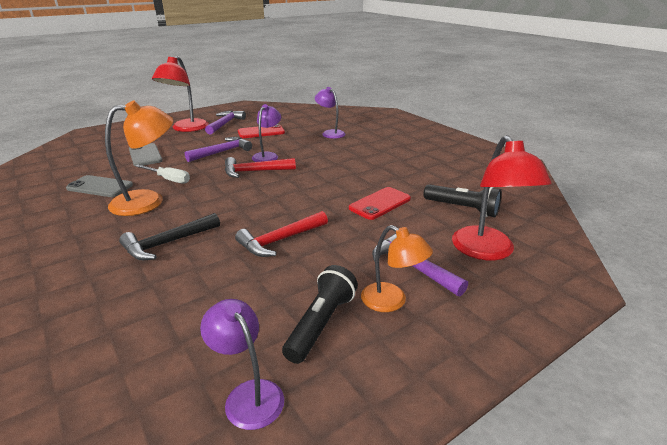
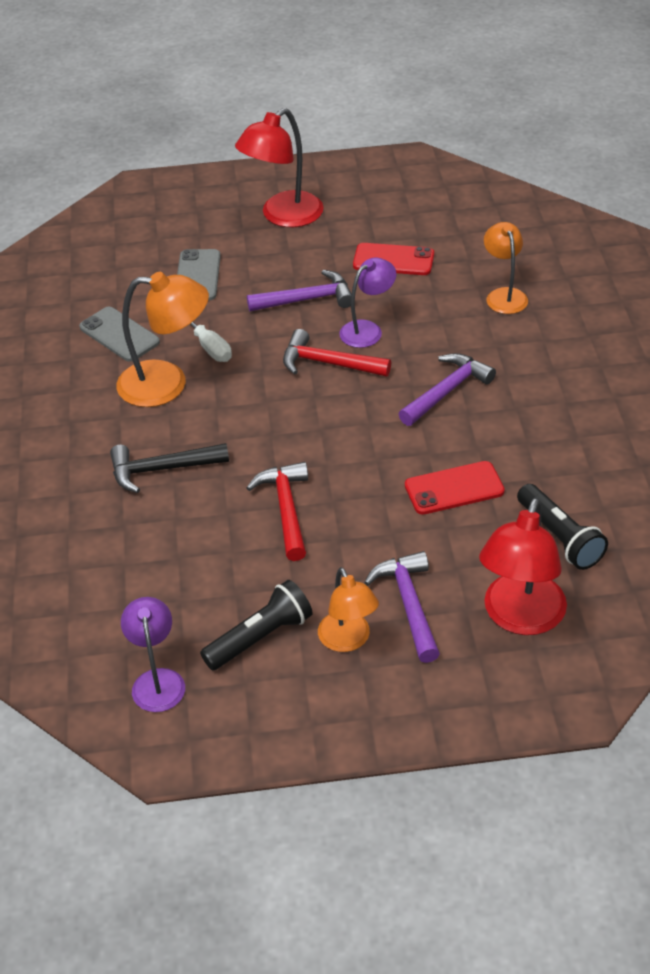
camera: 30 degrees right, 15 degrees up
purple hammer [205,111,246,134] -> purple hammer moved to [399,353,496,426]
red hammer [235,211,328,257] -> red hammer turned 90 degrees clockwise [246,462,308,561]
purple lamp [315,87,345,139] -> orange lamp [484,222,528,314]

